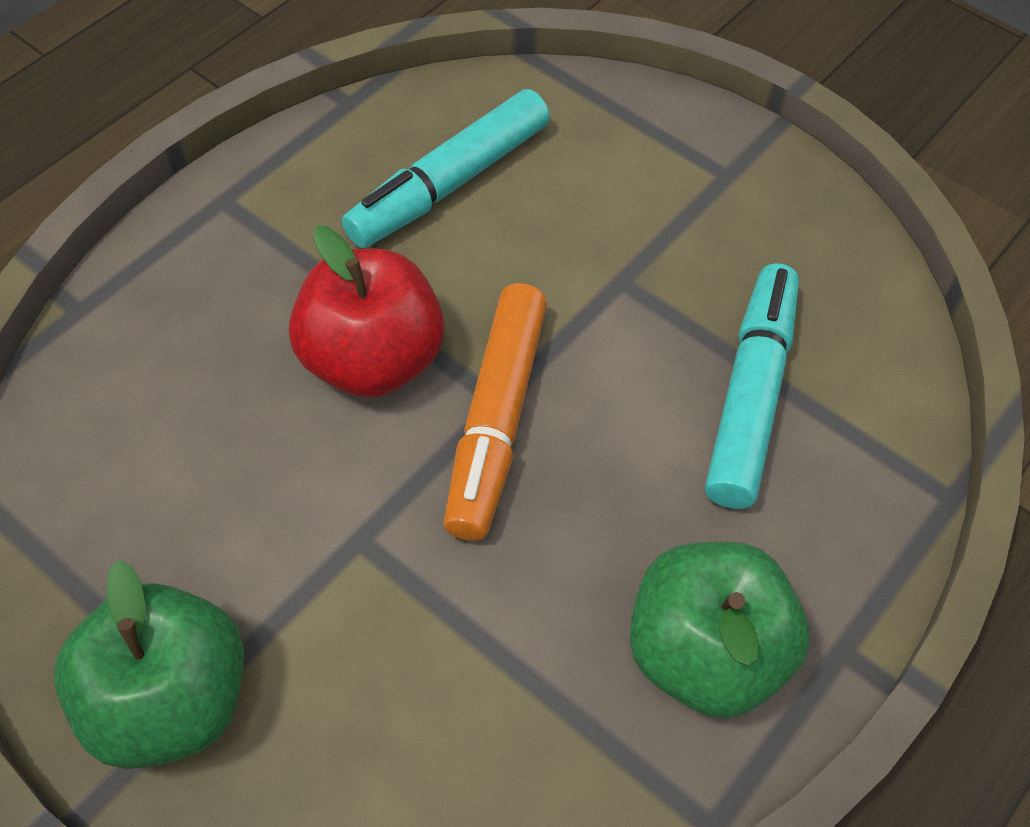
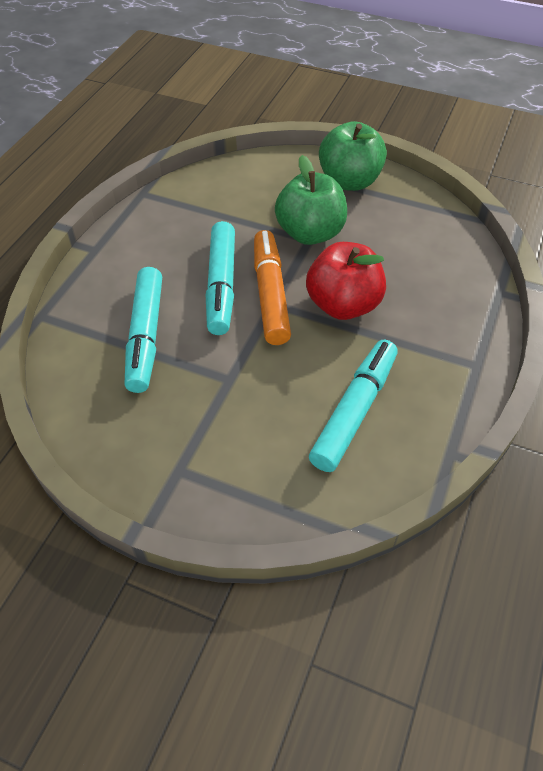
camera: 165 degrees right, 5 degrees down
green apple [630,542,810,718] -> green apple moved to [275,155,347,245]
none -> turquoise marker [206,221,235,335]

